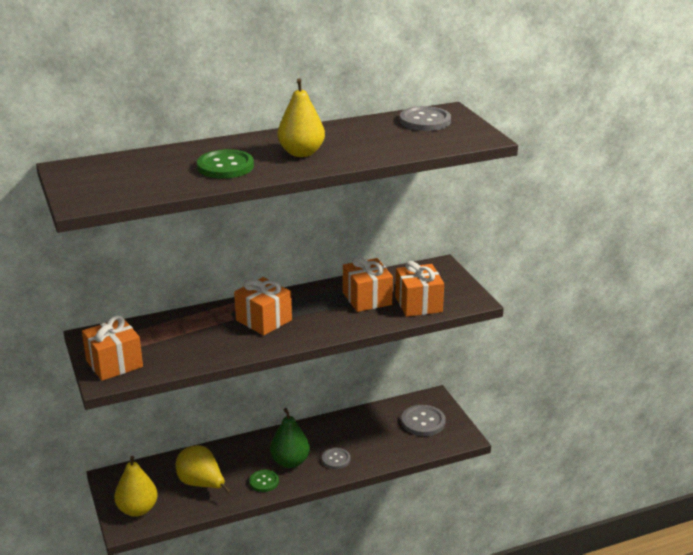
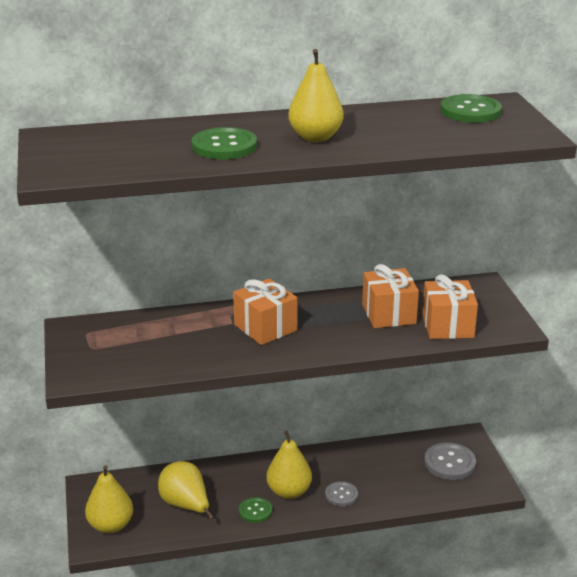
camera: 10 degrees right, 0 degrees up
orange gift [82,316,143,381] -> none
green pear [270,408,310,468] -> yellow pear [266,430,312,499]
grey button [400,106,451,131] -> green button [440,94,502,123]

